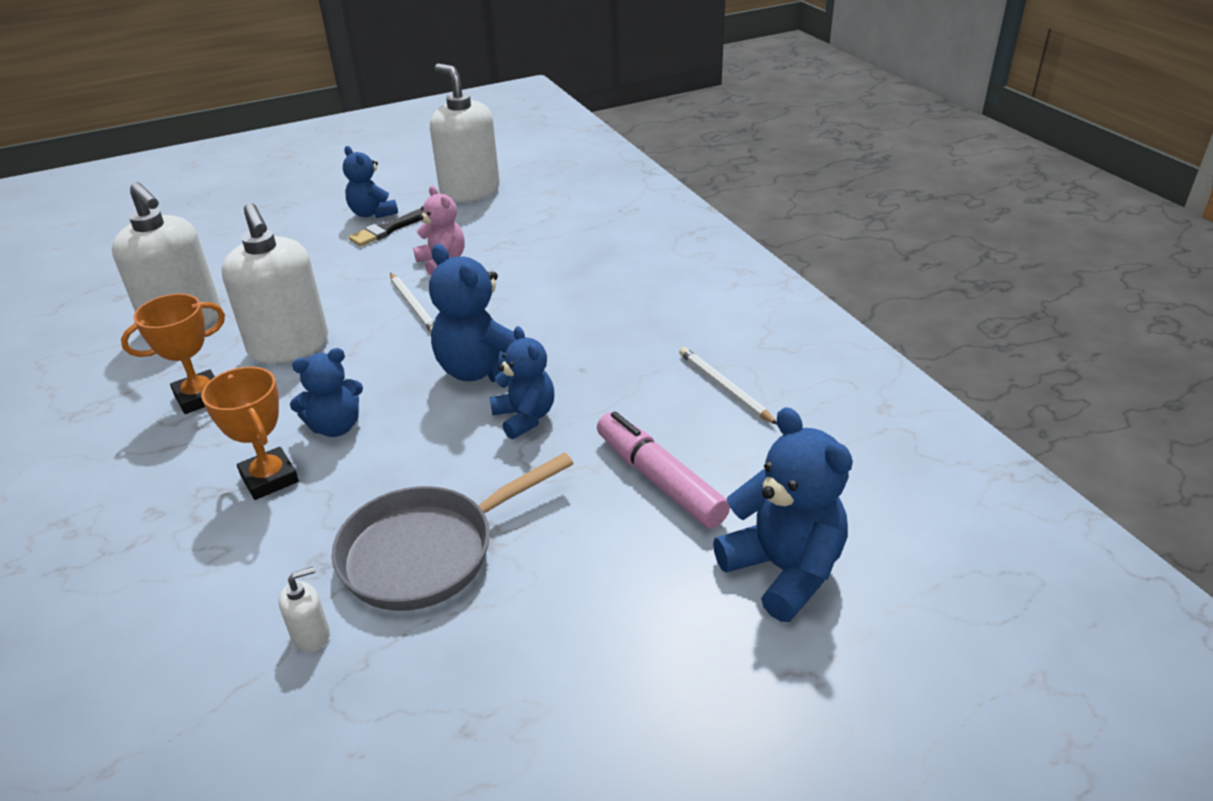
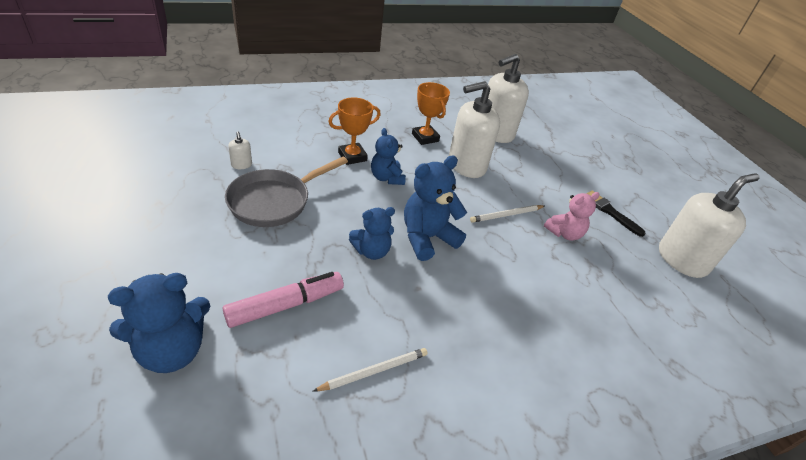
camera: 90 degrees right, 5 degrees up
grey pan [332,453,574,611] -> grey pan turned 105 degrees counterclockwise [225,157,348,227]
blue teddy bear [343,146,398,218] -> none

